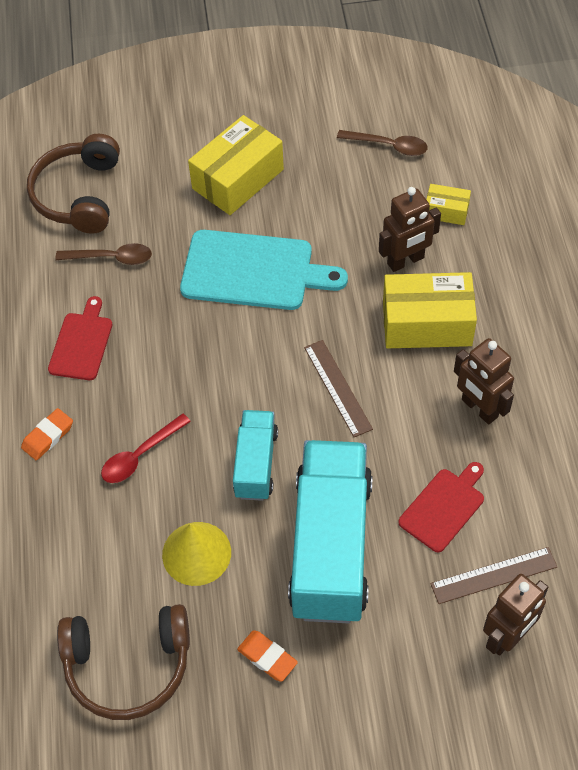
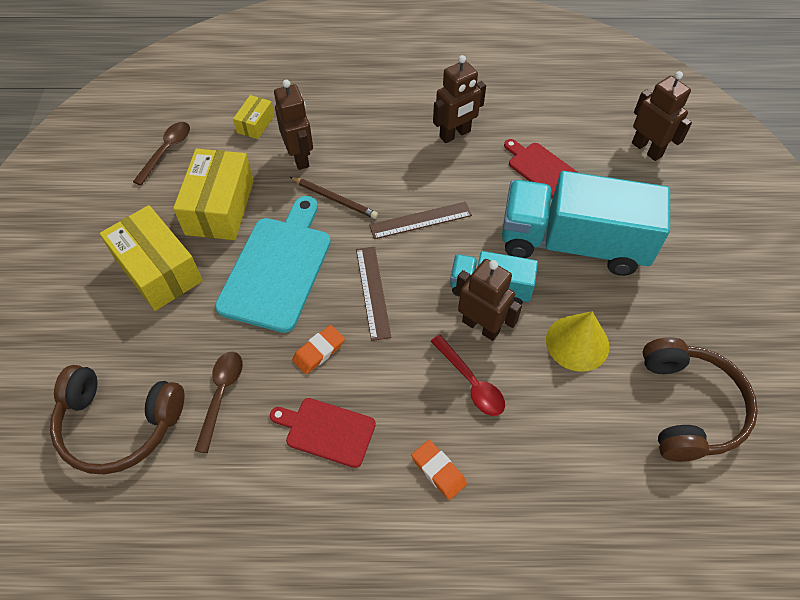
camera: 85 degrees left, 0 degrees up
orange eraser [237,630,298,682] -> orange eraser moved to [292,325,345,374]
yellow box [383,272,477,348] -> yellow box moved to [173,149,254,240]
brown ruler [430,547,557,604] -> brown ruler moved to [356,247,392,341]
none -> brown pencil [290,177,378,219]
none -> brown robot [455,259,522,341]

